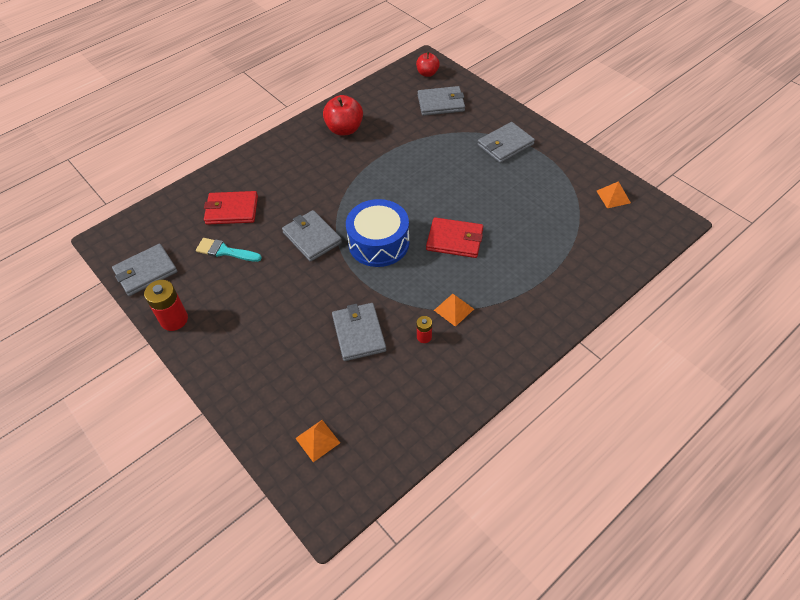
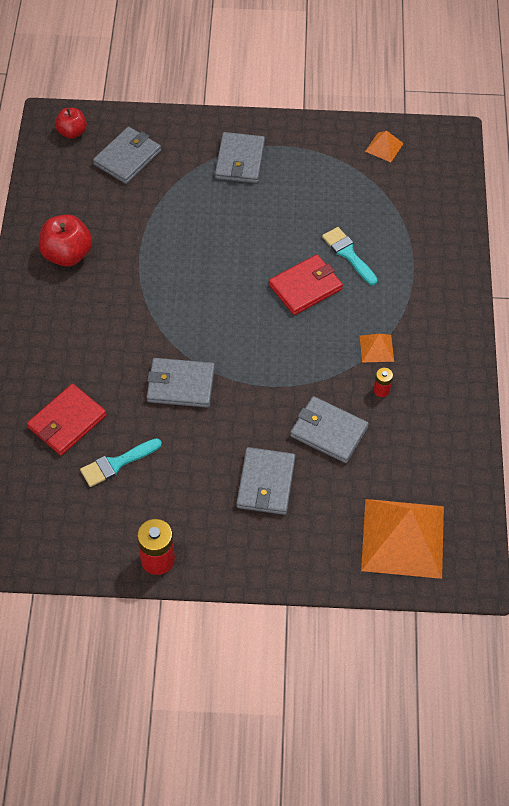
camera: 50 degrees left, 5 degrees up
grey wallet [112,244,178,296] -> grey wallet moved to [236,447,296,515]
orange pyramid [295,420,340,462] -> orange pyramid [361,499,444,579], size x2.28
blue drum [346,199,409,267] -> none
none -> turquoise brush [322,227,378,285]

